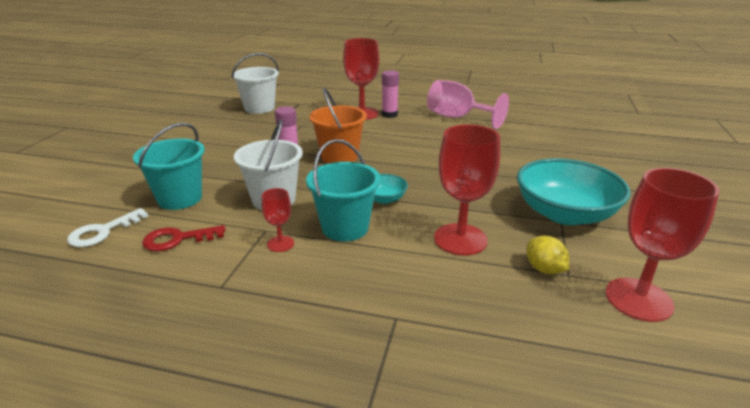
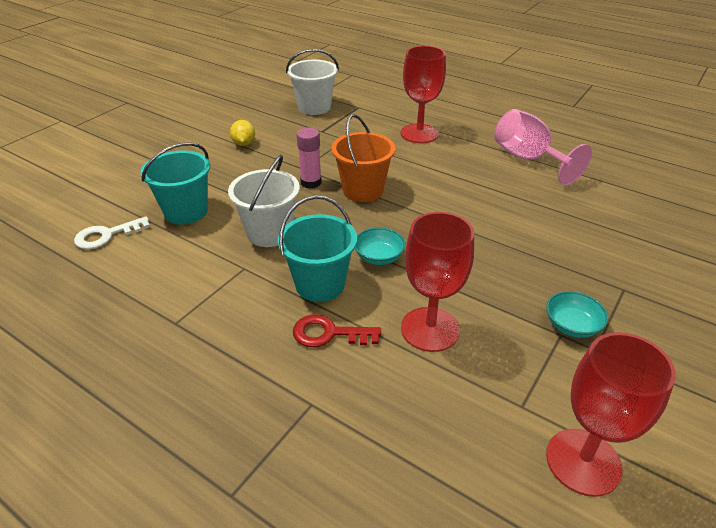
camera: 20 degrees right, 10 degrees up
red key [142,225,226,251] -> red key moved to [293,314,381,347]
red goblet [261,188,294,252] -> none
pink glue stick [382,70,399,118] -> none
turquoise bowl [517,158,631,225] -> turquoise bowl [546,291,608,338], size x0.47
yellow lemon [527,236,569,274] -> yellow lemon moved to [230,120,255,146]

